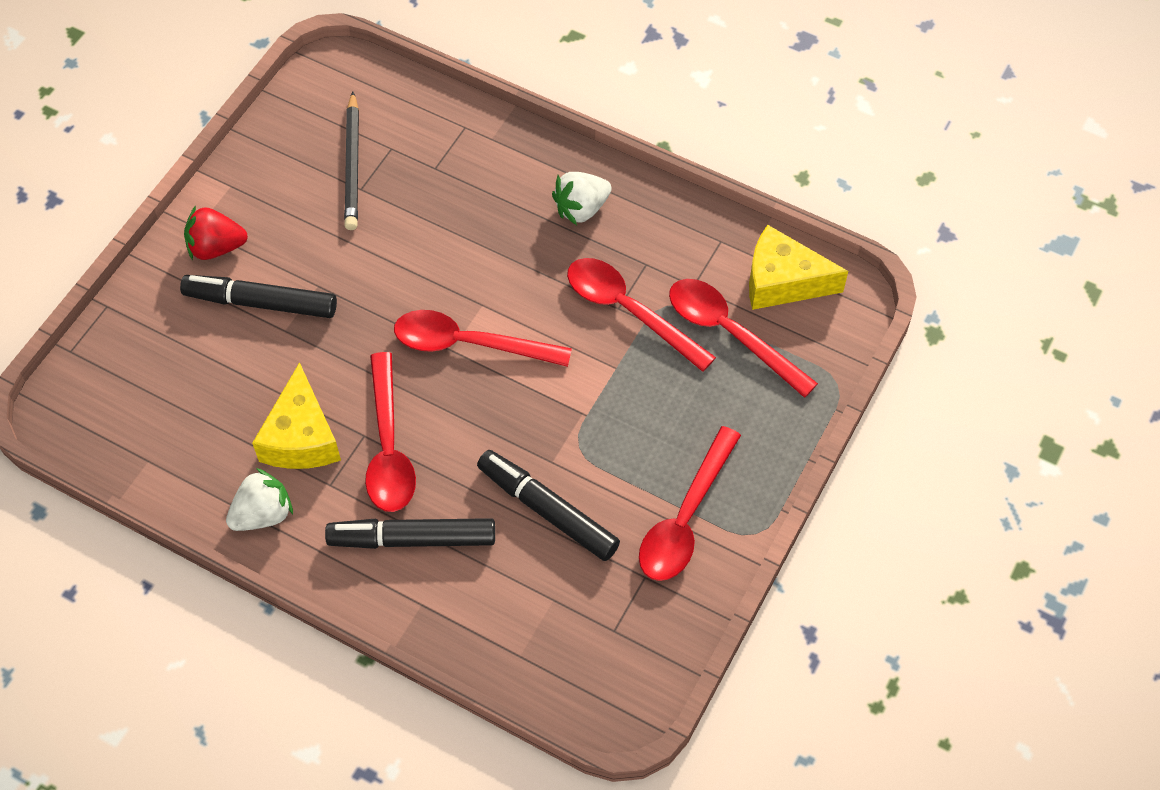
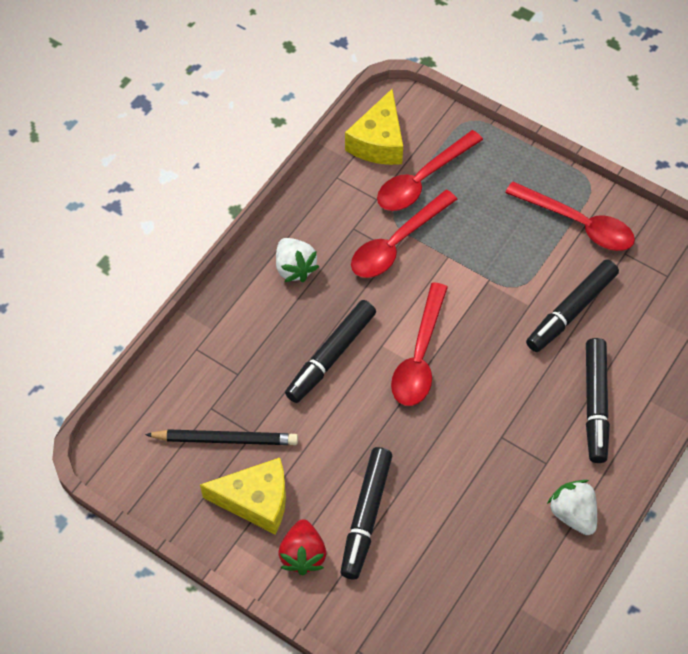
camera: 85 degrees left, 0 degrees up
yellow cheese [252,362,341,469] -> yellow cheese moved to [200,458,286,534]
red spoon [365,352,416,512] -> none
none -> black marker [285,300,376,403]

